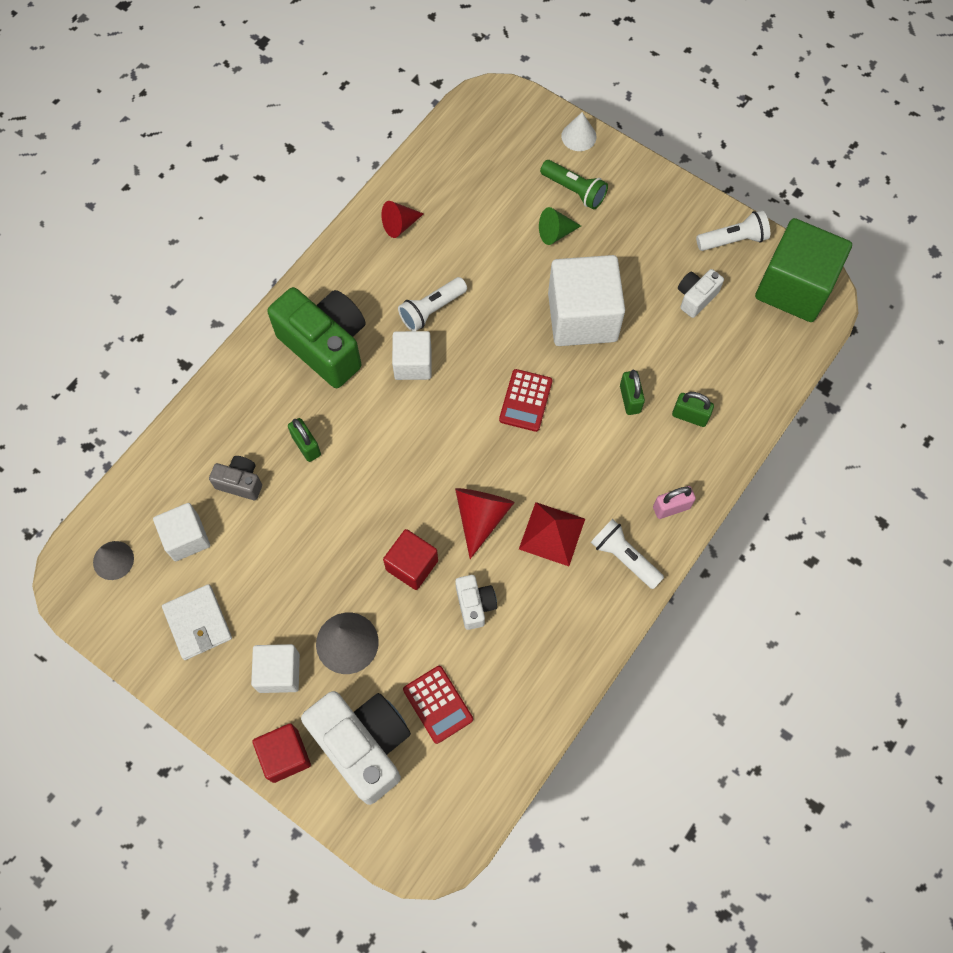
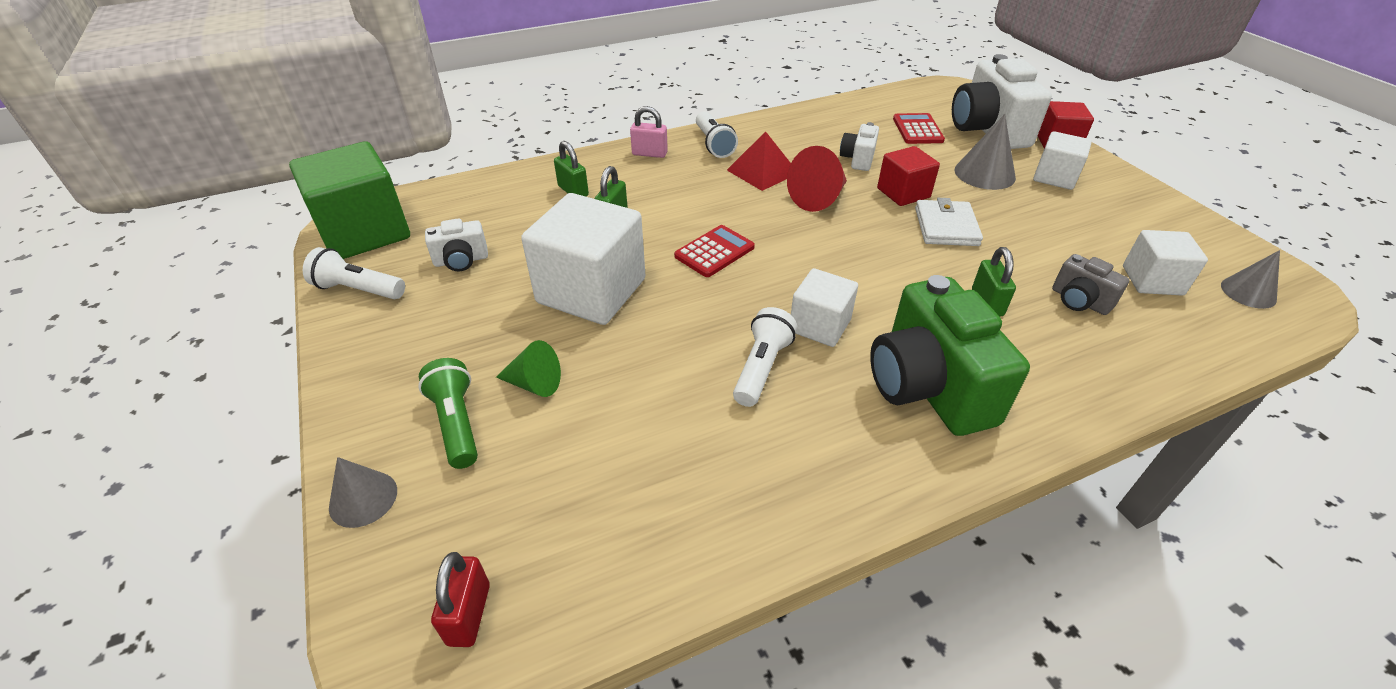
camera: 150 degrees left, 25 degrees down
white wallet [162,584,232,660] -> white wallet moved to [915,198,983,246]
red cone [381,201,424,238] -> none
white flashlight [398,277,467,331] -> white flashlight turned 60 degrees counterclockwise [733,307,797,407]
white cone [561,112,597,151] -> grey cone [329,457,397,528]
none -> red padlock [431,552,490,647]

